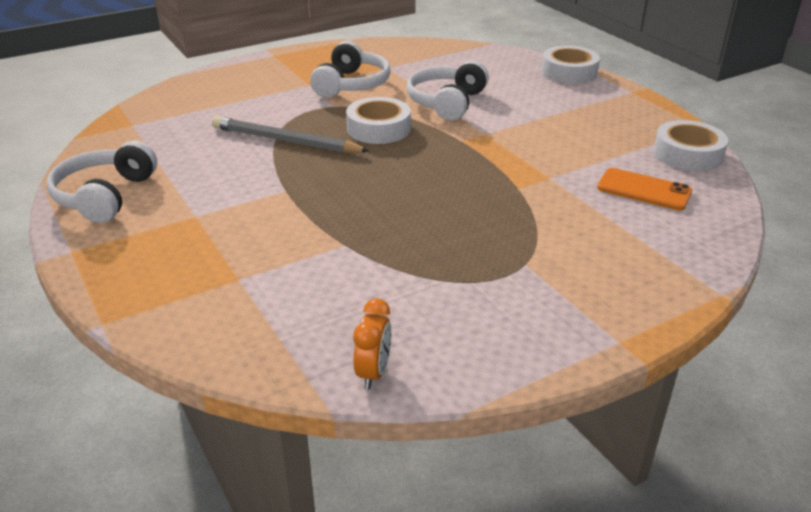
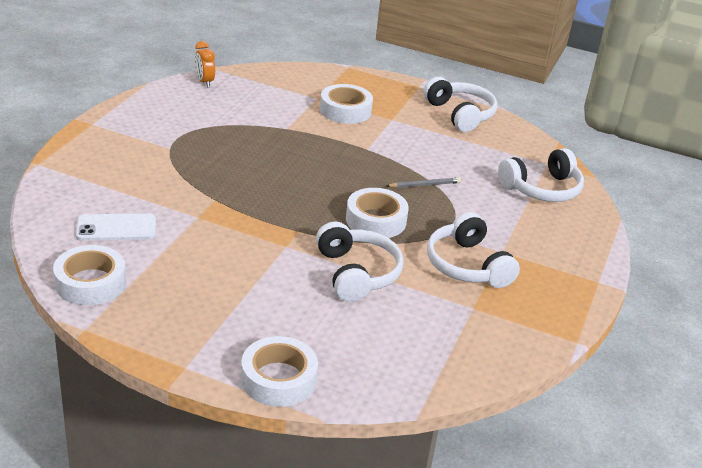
camera: 140 degrees right, 0 degrees up
grey pencil [212,116,369,153] -> grey pencil [387,177,461,188], size x0.52
orange phone [597,168,692,210] -> white phone [76,213,156,241]
none -> white tape [320,84,373,124]
none -> white headphones [498,148,584,202]

